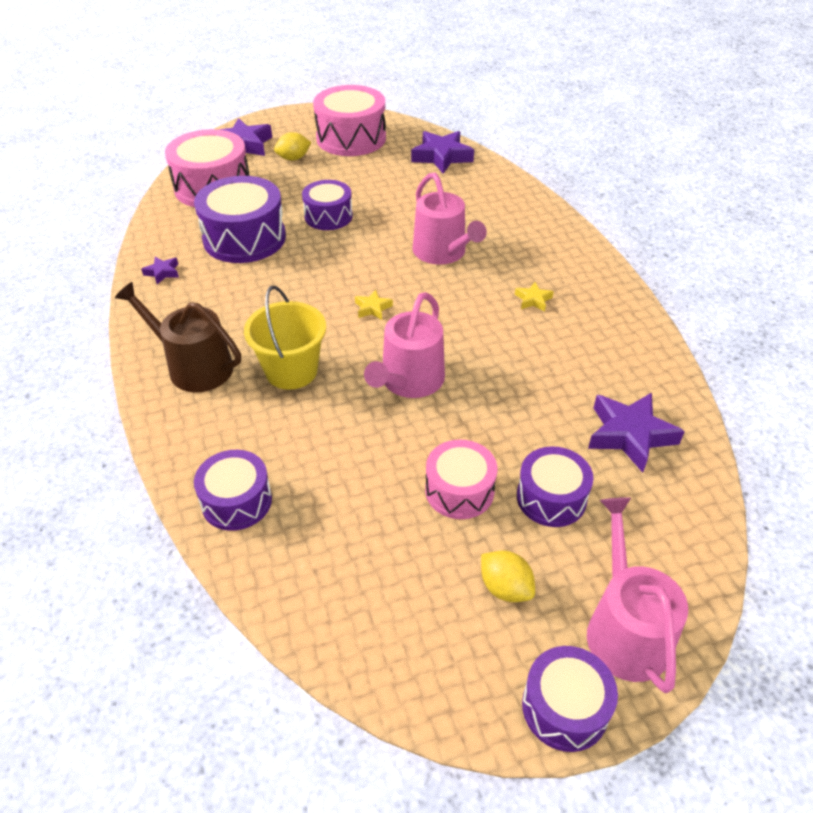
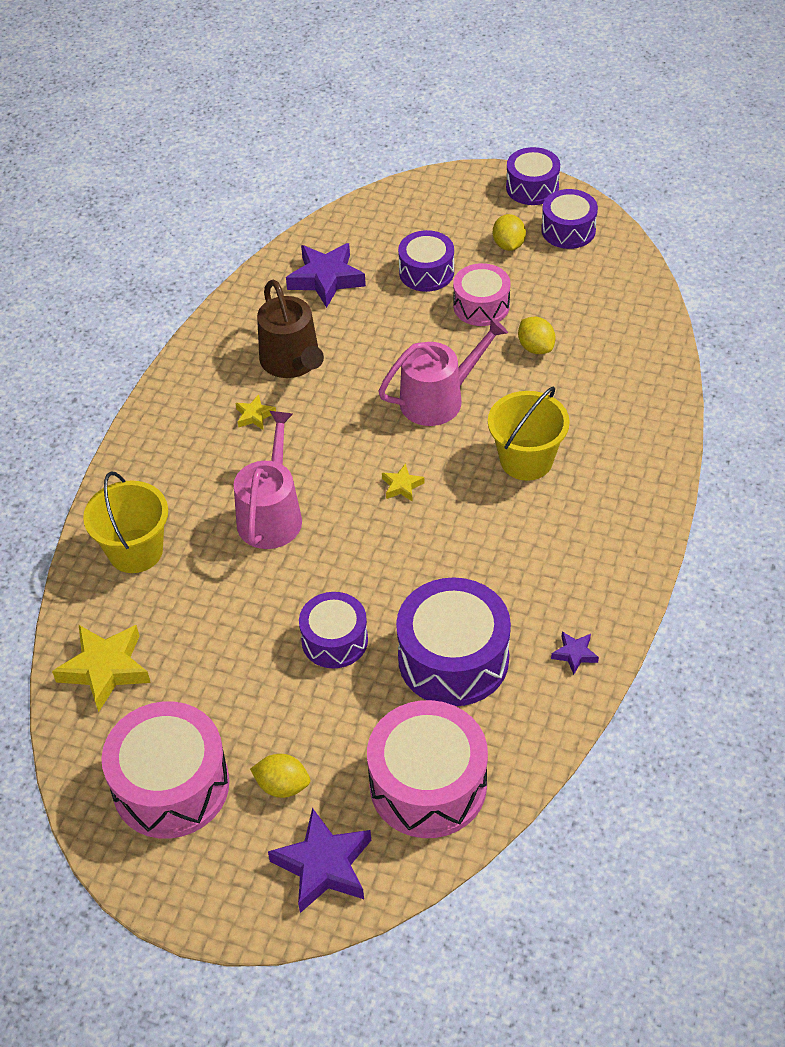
camera: 140 degrees left, 5 degrees up
brown watering can [115,282,241,392] -> brown watering can moved to [257,279,324,378]
purple drum [194,450,272,531] -> purple drum moved to [541,189,598,249]
purple star [411,131,474,174] -> yellow star [52,625,151,712]
pink watering can [587,497,688,693] -> none
none -> yellow bucket [83,471,168,573]
none -> yellow lemon [518,317,555,354]

